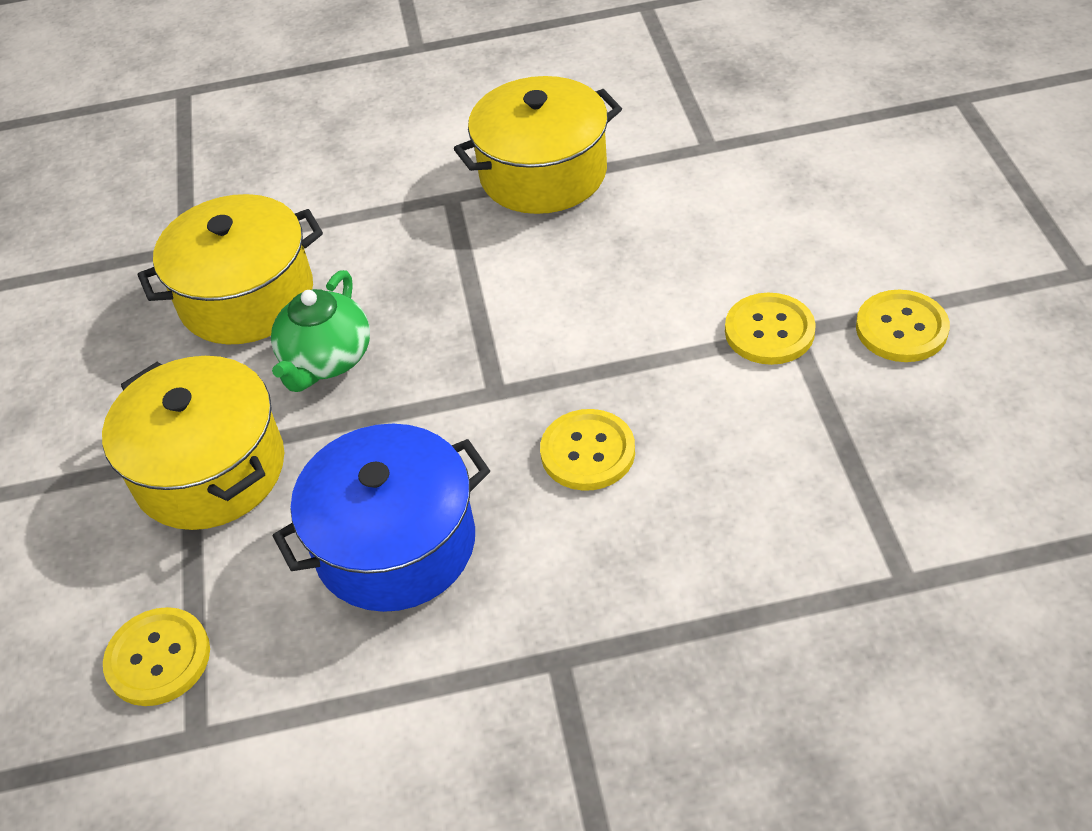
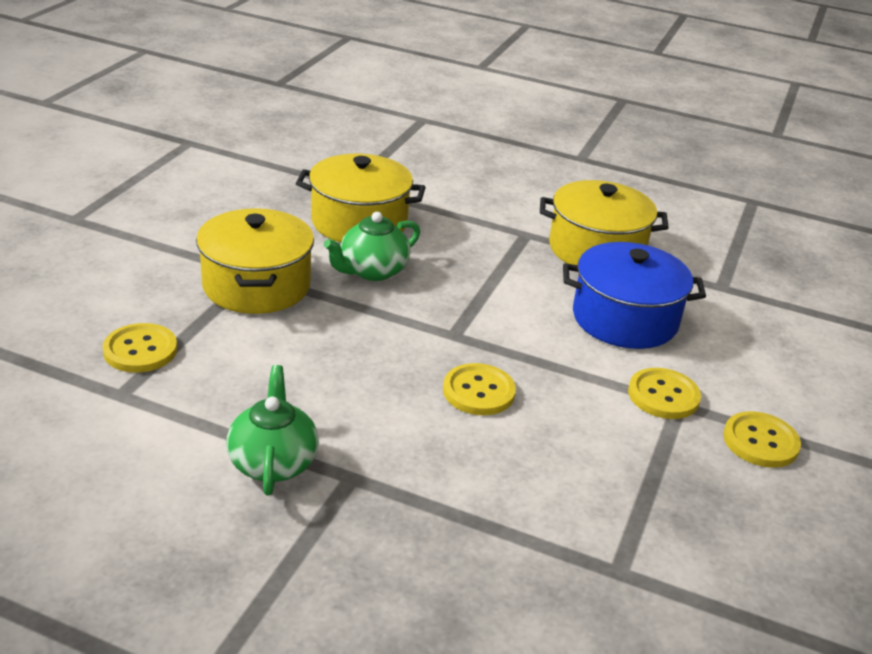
camera: 25 degrees right, 15 degrees down
blue pot [273,424,490,612] -> blue pot moved to [563,242,706,349]
none -> green teapot [227,365,319,495]

